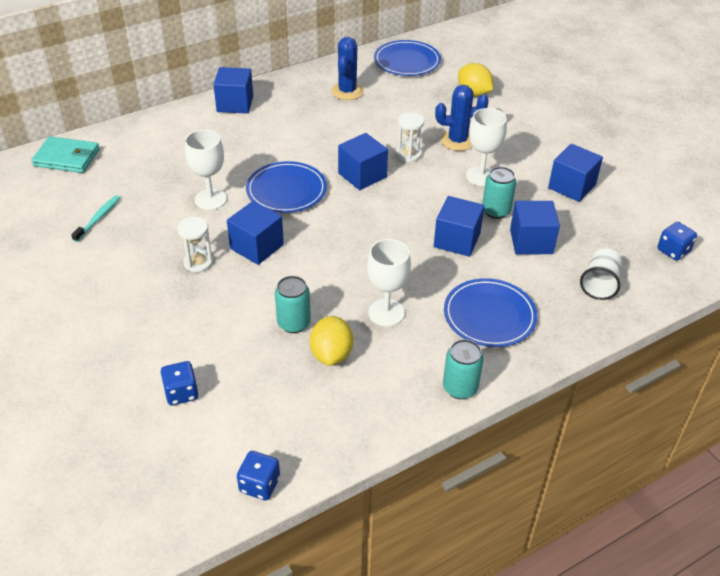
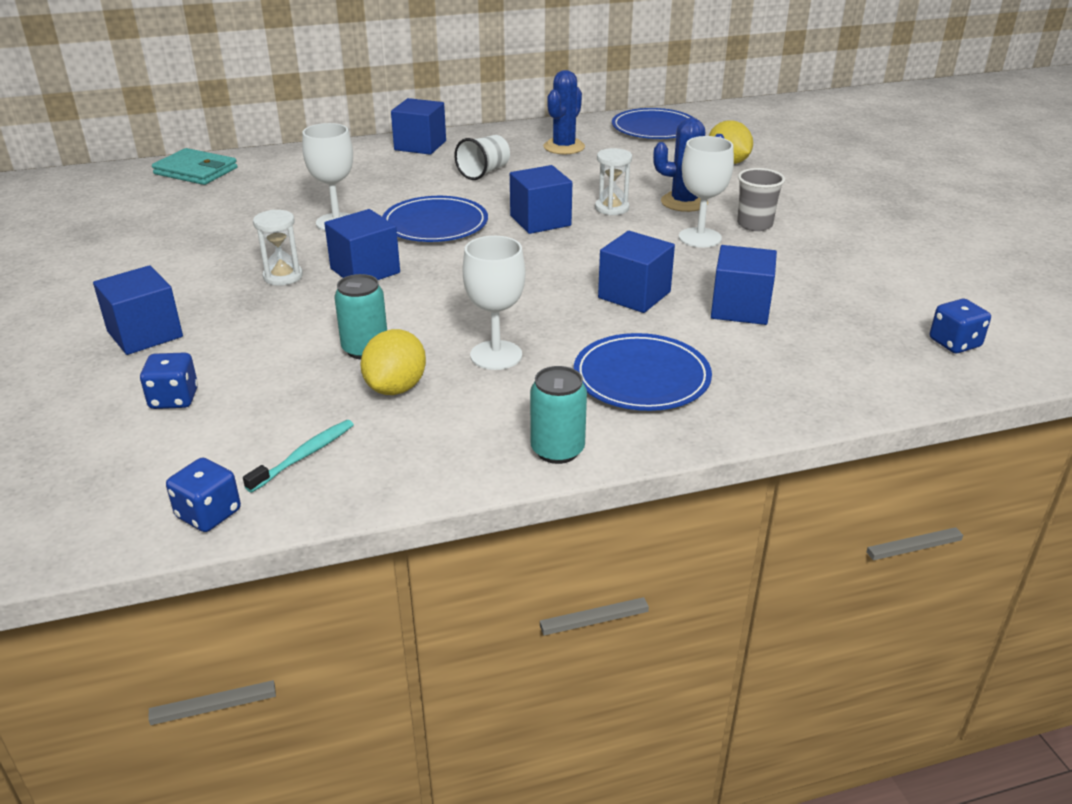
camera: 15 degrees right, 10 degrees down
turquoise toothbrush [71,195,120,242] -> turquoise toothbrush moved to [243,420,354,493]
turquoise can [482,167,516,219] -> none
blue cube [548,144,603,202] -> blue cube moved to [93,265,183,355]
white cup [580,248,622,300] -> white cup moved to [454,135,510,180]
none -> grey cup [737,168,785,231]

